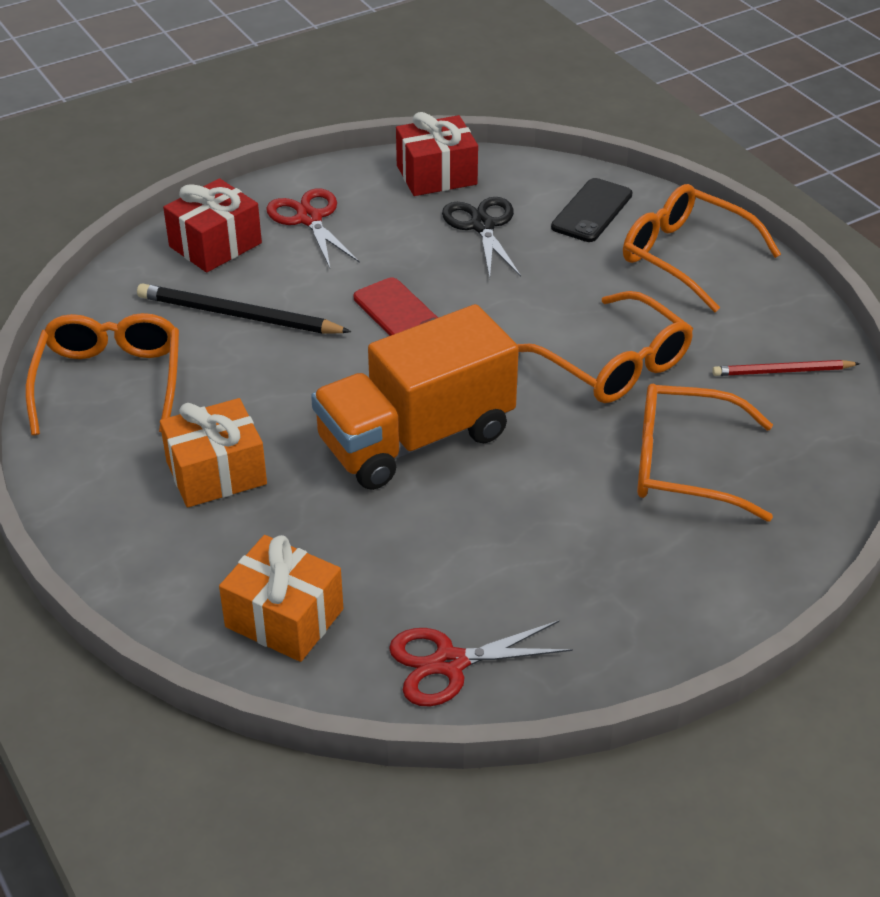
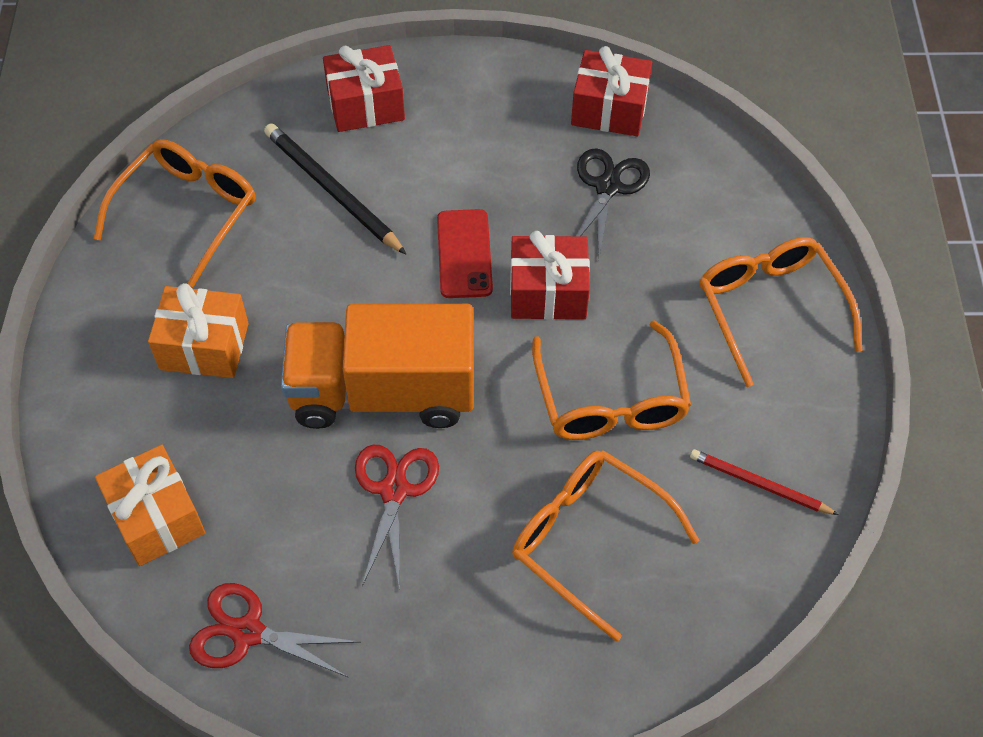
camera: 30 degrees right, 15 degrees up
red scissors [266,188,360,268] -> red scissors moved to [355,445,439,589]
black phone [551,178,632,242] -> none
none -> red gift [510,231,590,320]

